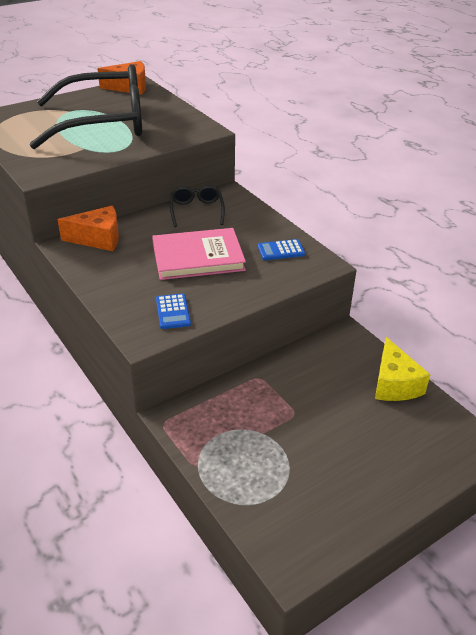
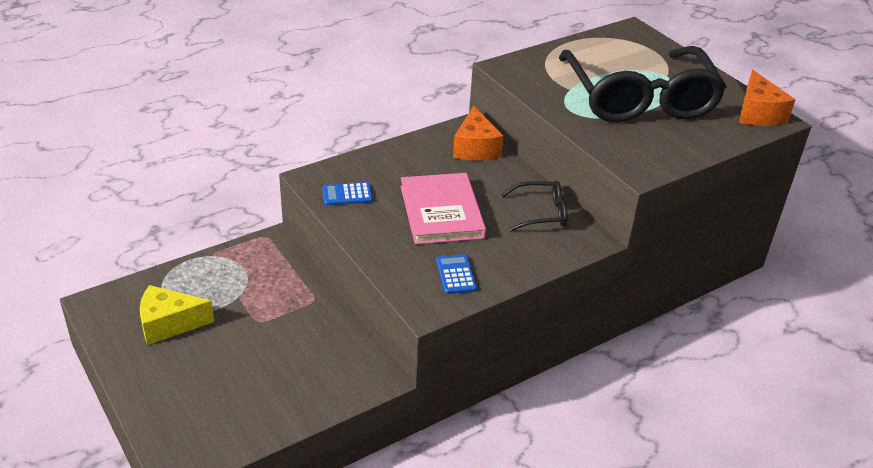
camera: 90 degrees right, 0 degrees up
yellow cheese [375,337,431,401] -> yellow cheese moved to [140,285,214,345]

